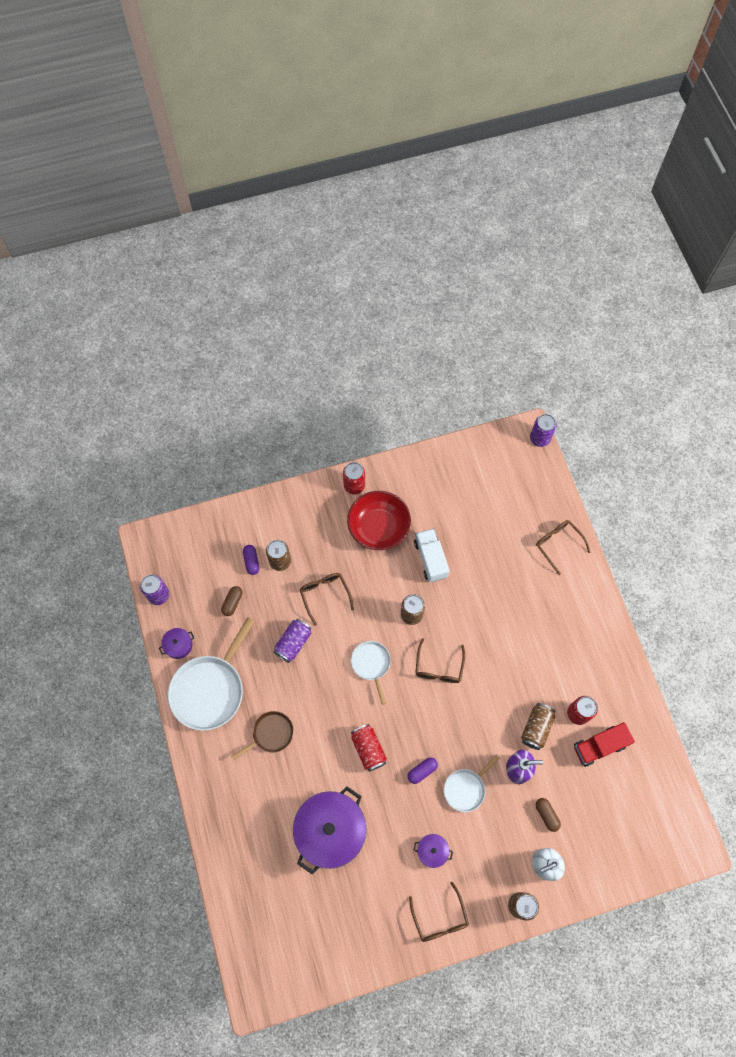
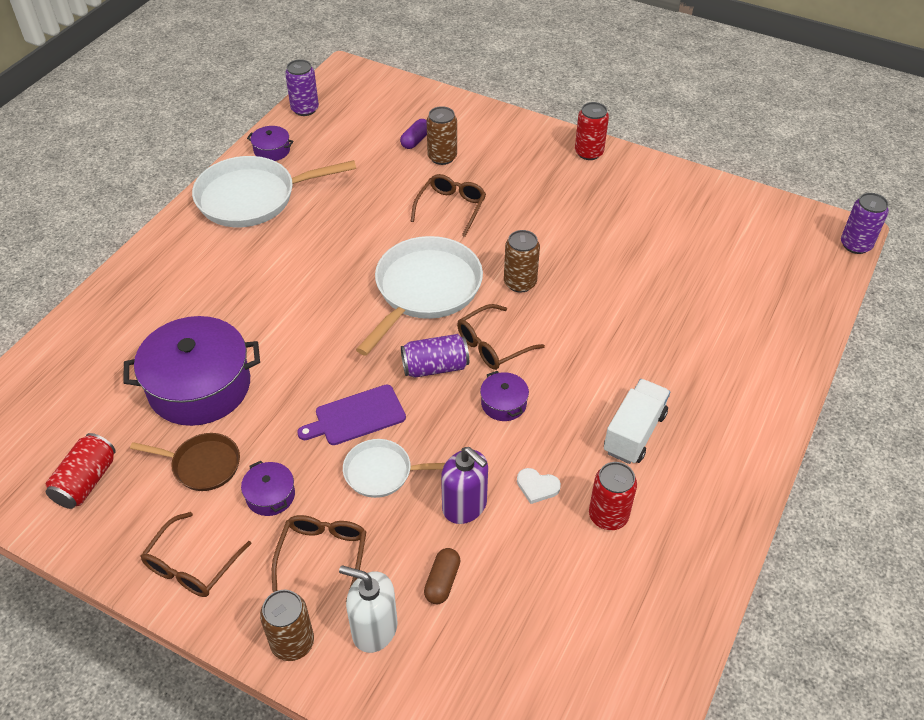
camera: 45 degrees right, 20 degrees down
brown capsule [221,586,242,616] -> none
brown pan [231,711,294,760] -> brown pan moved to [130,433,240,491]
purple can [273,619,311,663] -> purple can moved to [401,334,469,378]
red bowl [347,491,411,550] -> none
white pan [351,641,391,705] -> white pan [356,236,483,356], size x1.85
red can [351,724,387,772] -> red can moved to [46,433,116,509]
purple capsule [407,757,438,784] -> purple cutting board [297,385,406,445]
white truck [414,529,449,582] -> white truck moved to [604,379,670,464]
brown can [521,703,556,750] -> white heart [517,468,561,504]
brown glasses [536,520,590,575] -> brown glasses moved to [272,515,366,601]
red truck [574,722,635,767] -> none
none -> purple pot [480,371,529,421]

